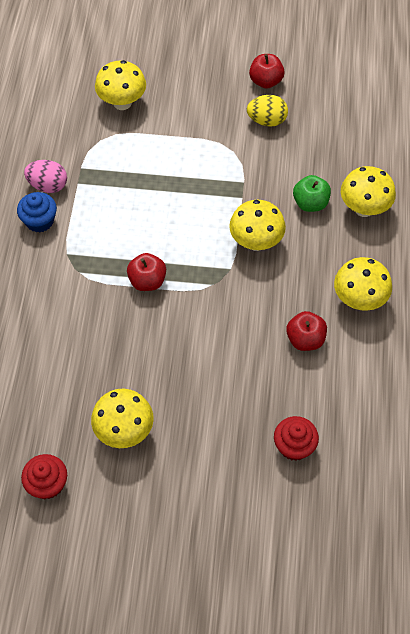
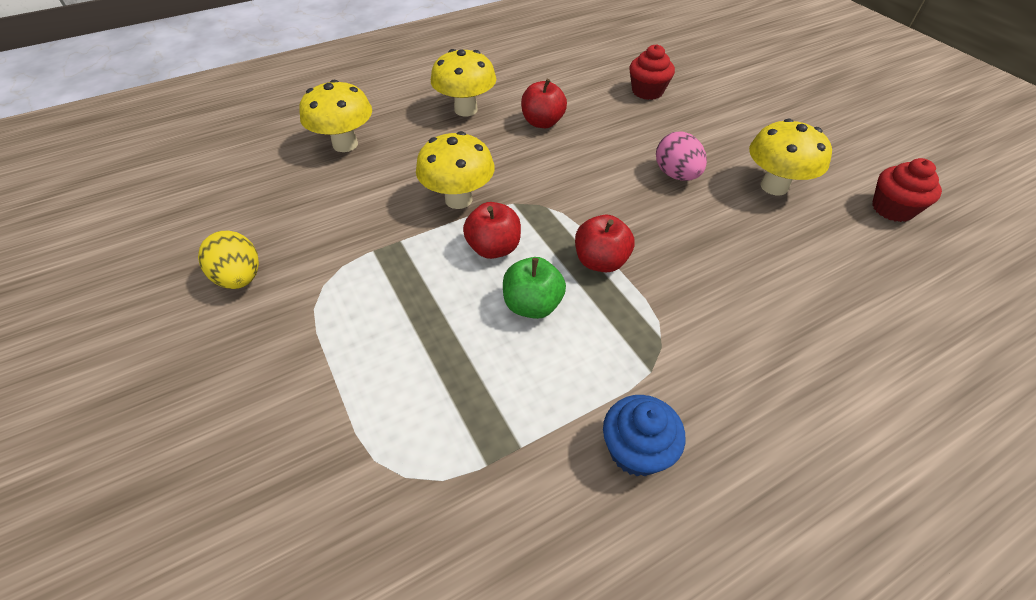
camera: 125 degrees left, 10 degrees down
pink egg [24,160,67,193] -> pink egg moved to [656,131,707,181]
yellow mushroom [95,60,146,110] -> none
red apple [249,54,285,89] -> red apple moved to [463,202,521,259]
green apple [293,175,331,212] -> green apple moved to [503,257,566,319]

